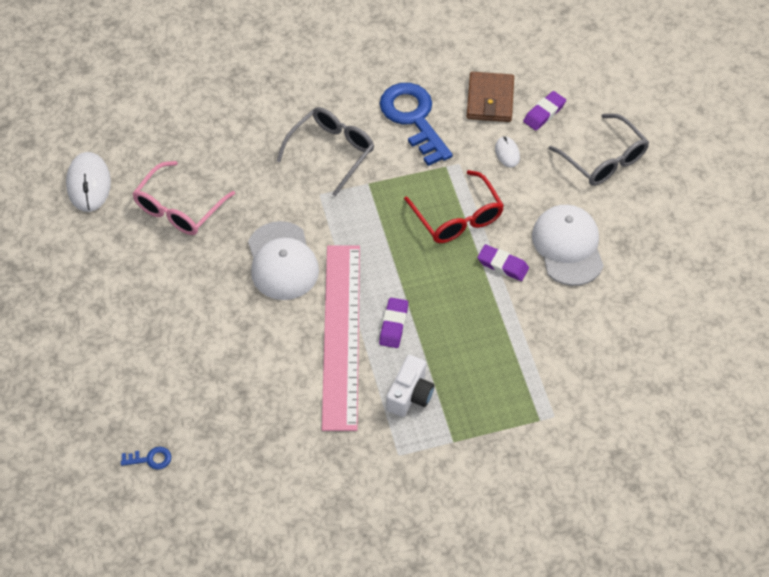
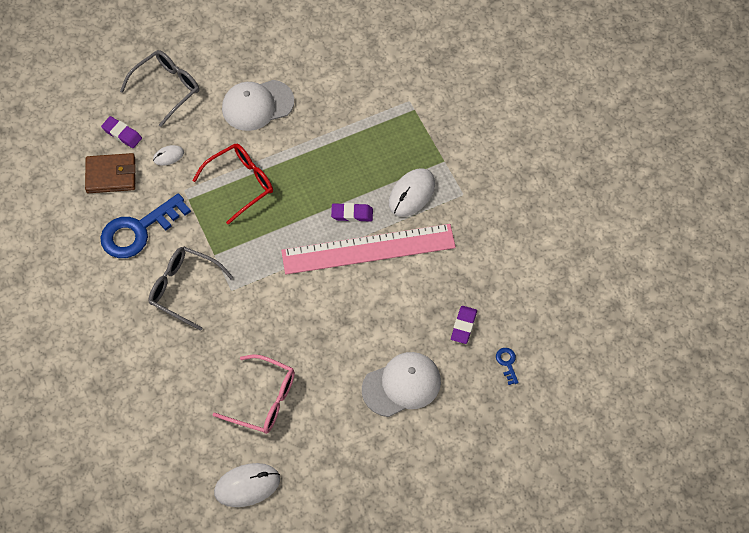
camera: 100 degrees left, 5 degrees up
white cap [248,221,319,300] -> white cap moved to [362,352,441,417]
white camera [386,355,434,417] -> white mouse [389,168,435,217]
purple eraser [477,244,529,281] -> purple eraser moved to [451,306,477,344]

